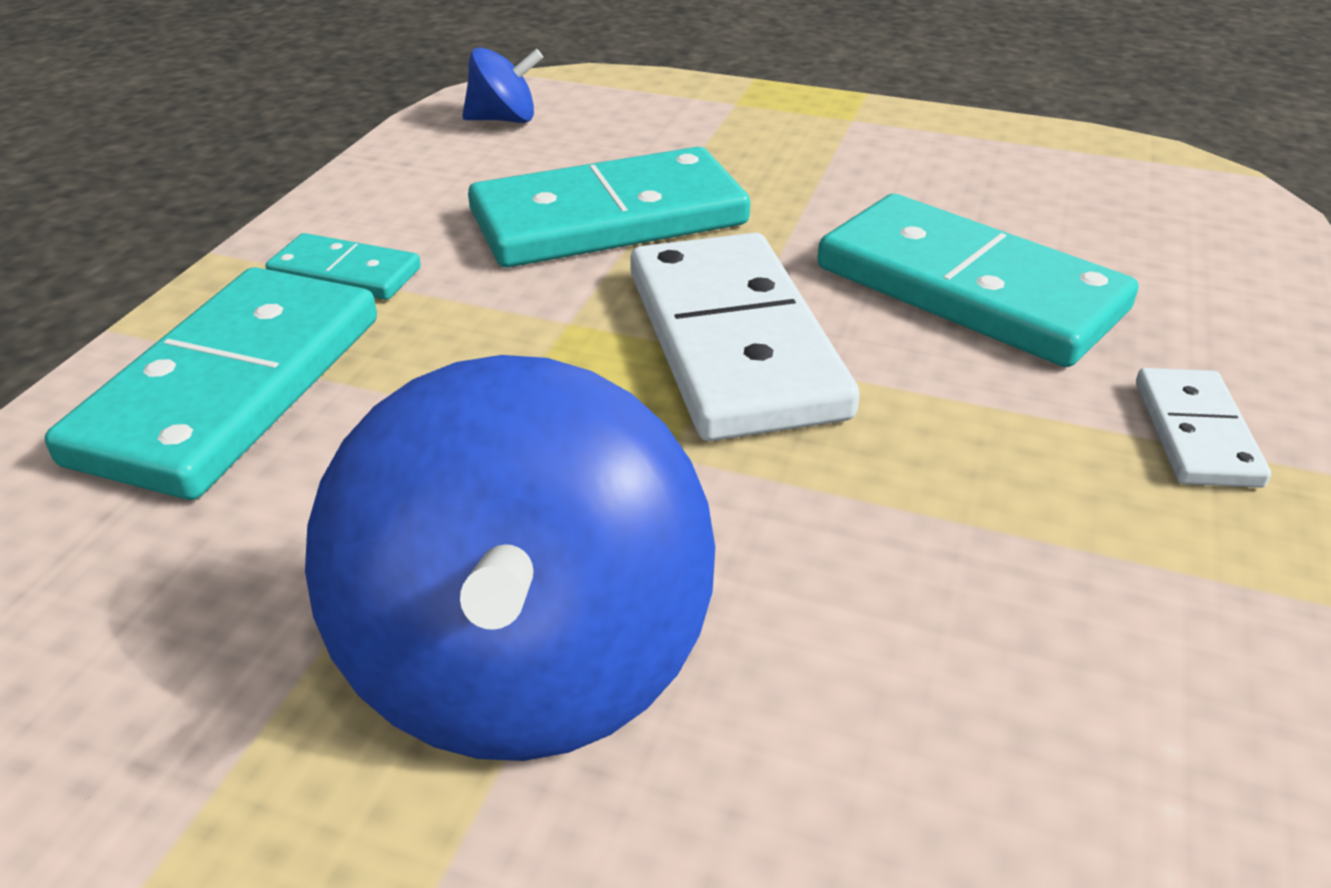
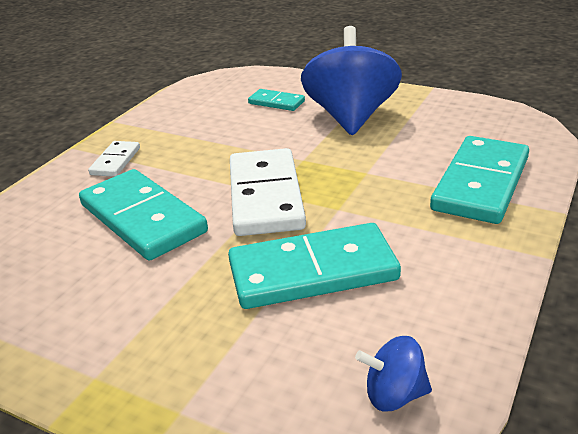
camera: 170 degrees left, 5 degrees down
turquoise domino [266,233,421,300] -> turquoise domino moved to [248,89,305,111]

